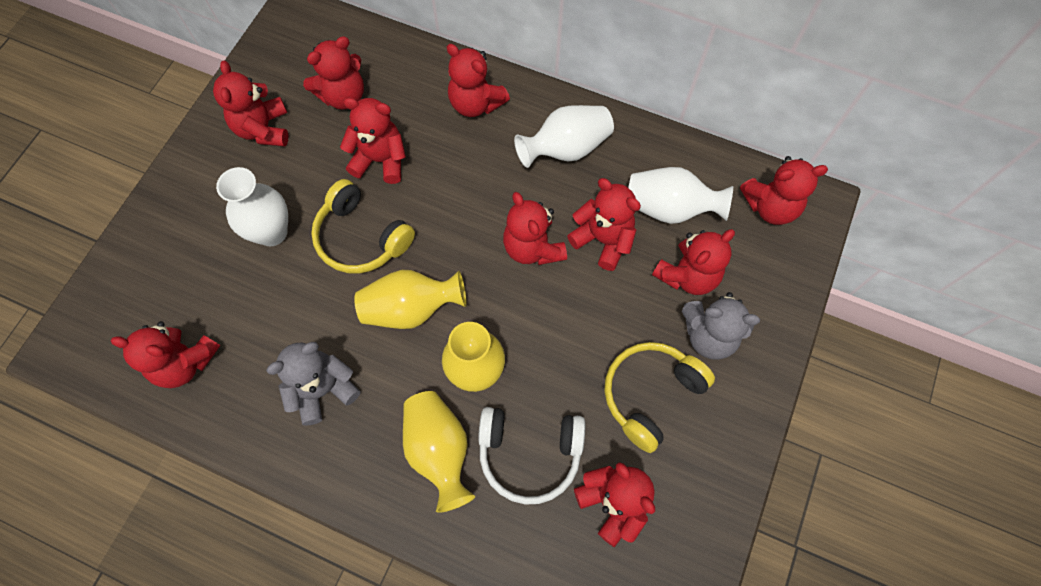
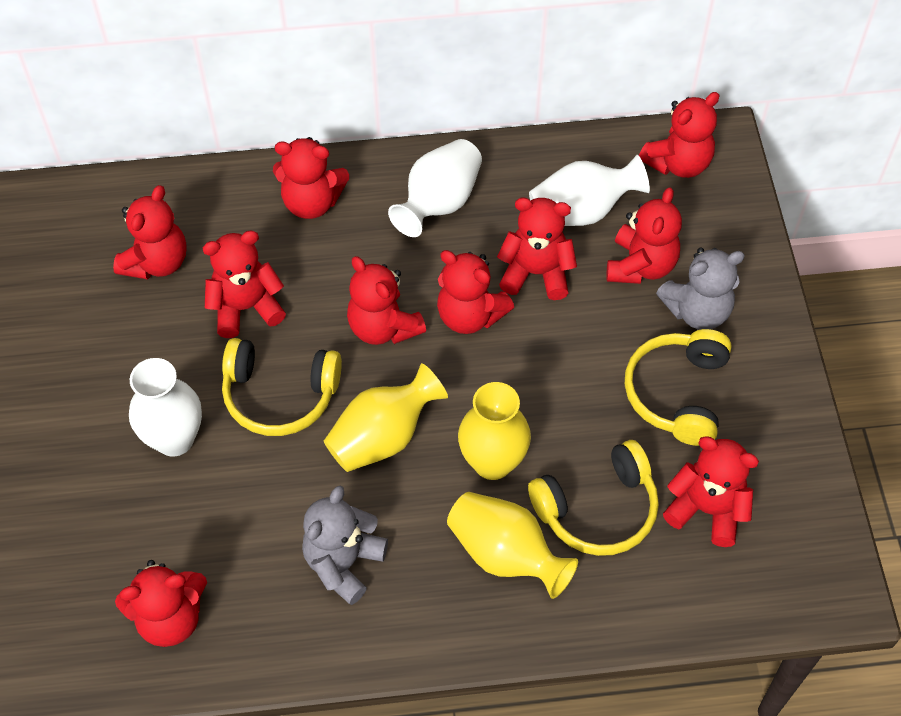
camera: 30 degrees left, 10 degrees down
red teddy bear [213,61,288,146] -> red teddy bear moved to [347,256,426,345]
white headphones [478,407,585,504] -> yellow headphones [528,440,659,556]

